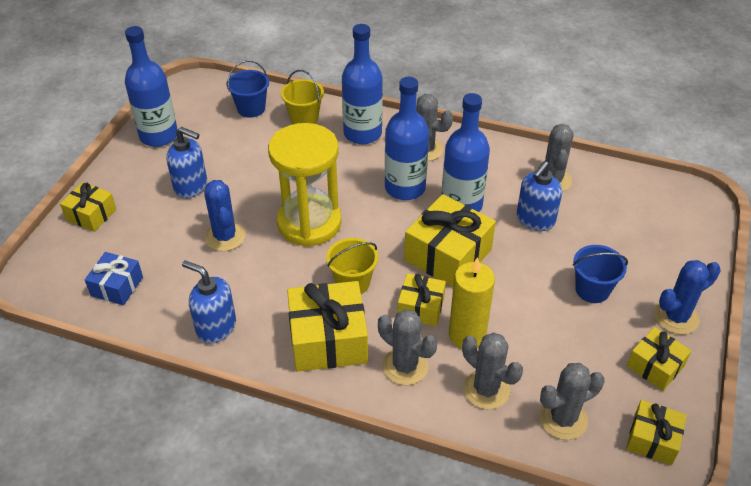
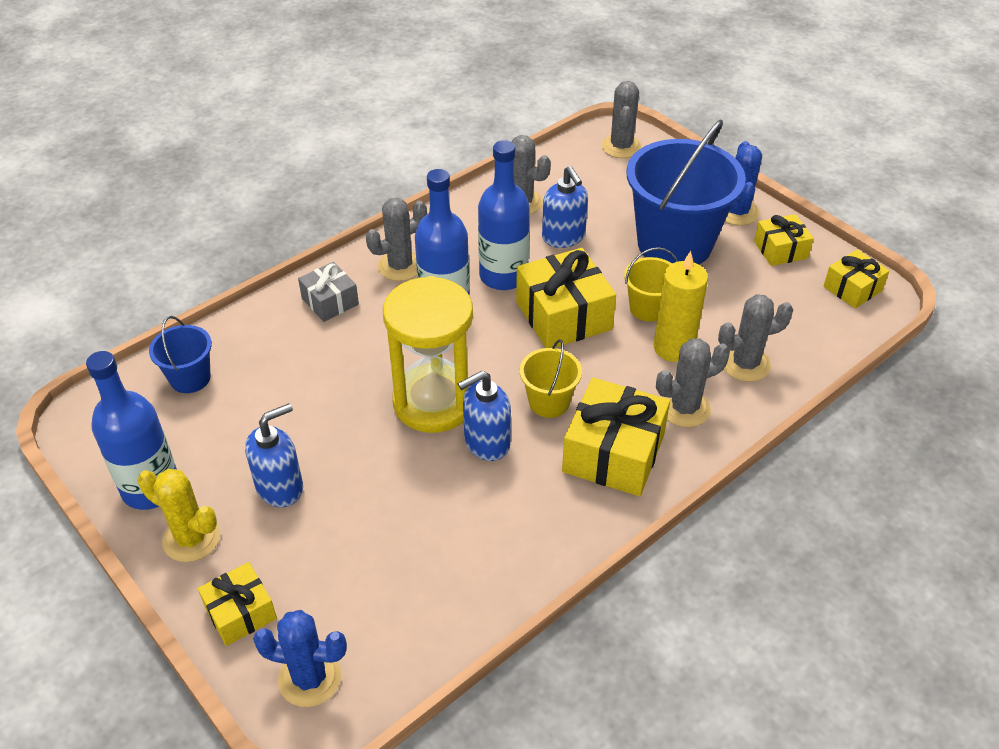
camera: 60 degrees left, 0 degrees up
blue gift [85,252,143,305] -> none
blue soap dispenser [182,260,236,344] -> blue soap dispenser moved to [457,371,511,461]
blue cactus [204,180,245,251] -> blue cactus moved to [253,610,347,707]
yellow bucket [281,70,324,124] -> yellow bucket moved to [624,247,678,322]
blue bottle [342,24,383,144] -> grey gift [298,262,359,322]
yellow gift [397,273,446,326] -> none
grey cactus [539,363,605,440] -> grey cactus moved to [601,81,642,158]
blue bucket [573,245,628,303] -> blue bucket [626,119,746,264], size x2.12
none -> yellow cactus [138,469,220,562]

